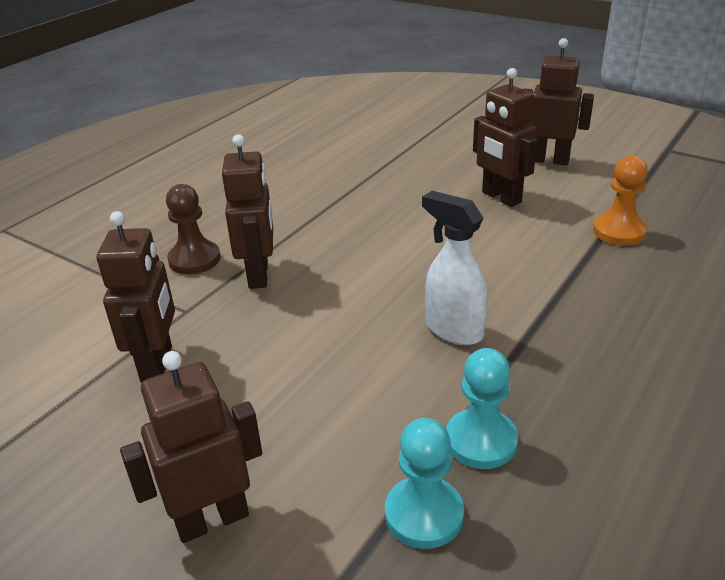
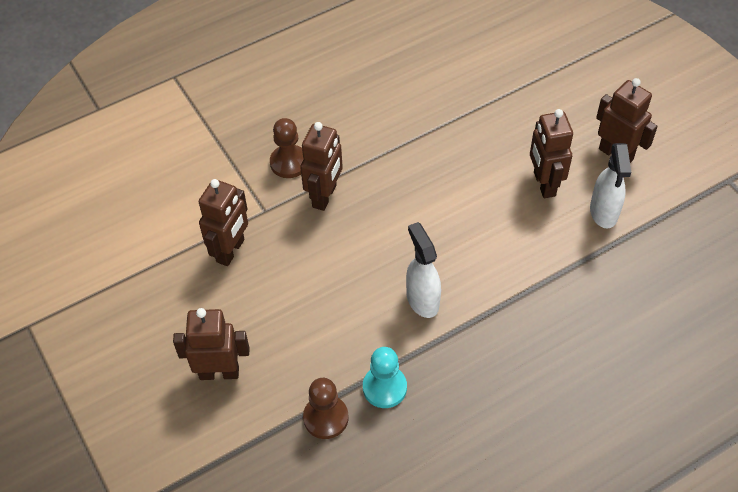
camera: 25 degrees right, 20 degrees up
turquoise pawn [385,418,464,549] -> brown pawn [303,378,348,439]
orange pawn [593,155,648,246] -> none
none -> white spray bottle [590,143,631,228]

